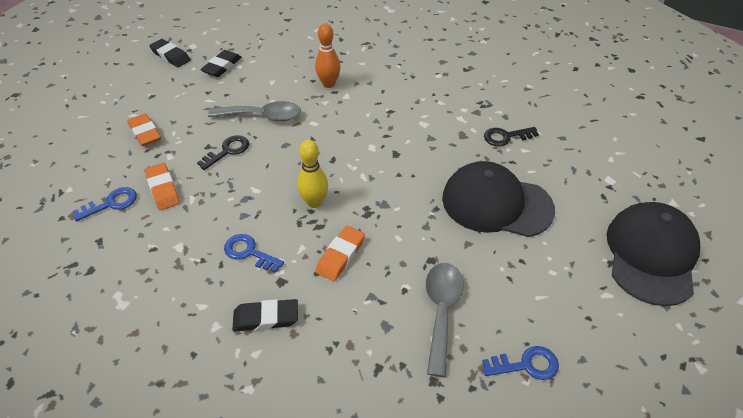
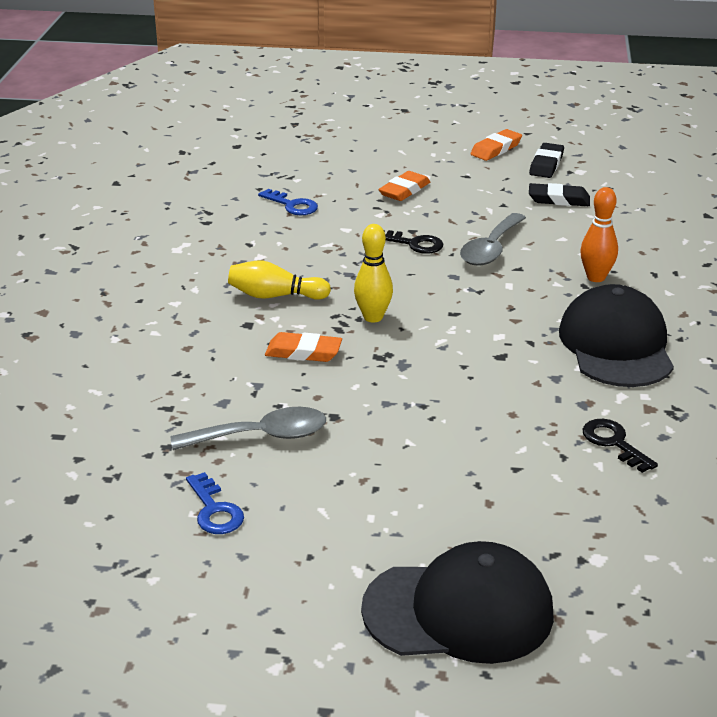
camera: 70 degrees right, 15 degrees down
orange eraser [145,163,180,210] -> orange eraser moved to [471,129,522,161]
grey spoon [208,101,301,121] -> grey spoon turned 45 degrees clockwise [460,213,526,266]
blue key [224,234,284,273] -> yellow bowling pin [228,261,331,300]
black eraser [232,299,298,332] -> none
black cap [442,161,555,237] -> black cap moved to [559,284,674,387]

